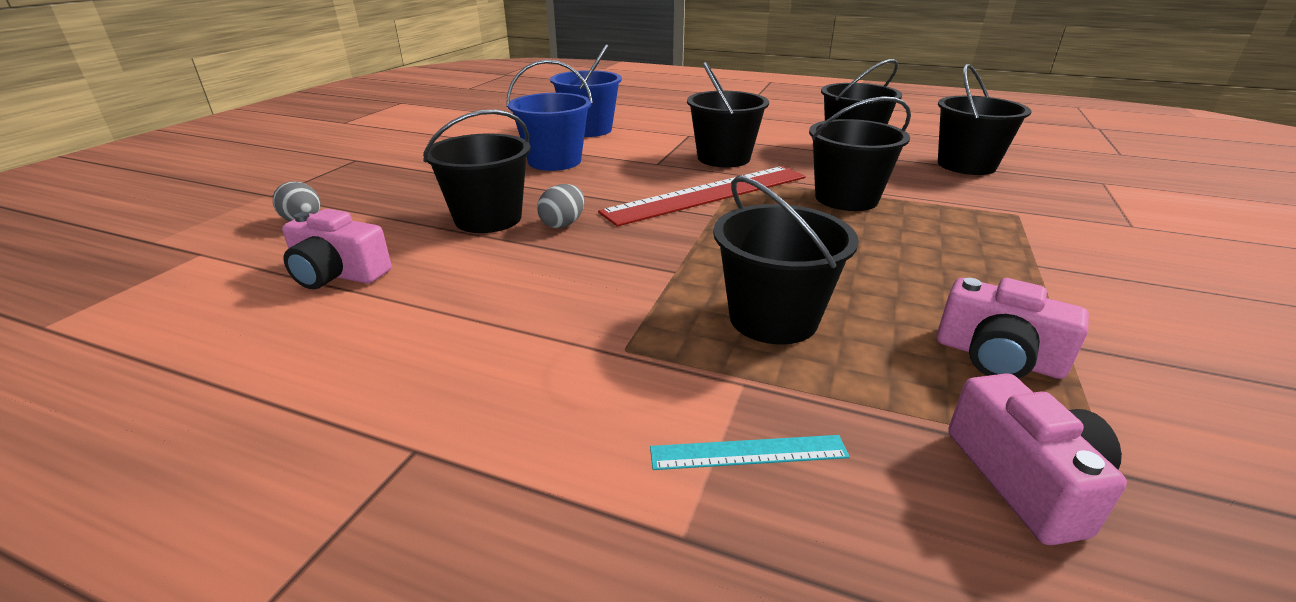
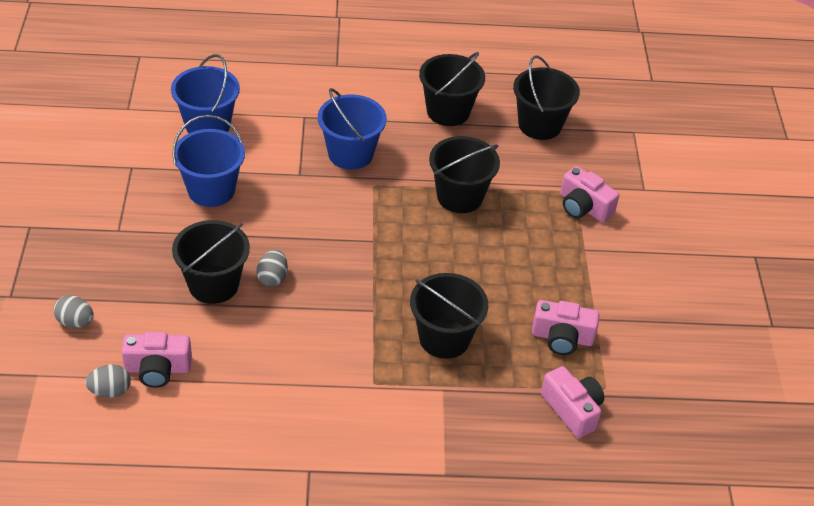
camera: 25 degrees left, 15 degrees up
red ruler [598,166,806,227] -> none
turquoise ruler [650,435,850,470] -> none
black bucket [687,62,769,168] -> blue bucket [318,88,387,170]
none -> grey egg [85,364,131,398]
none -> pink camera [560,166,619,222]

